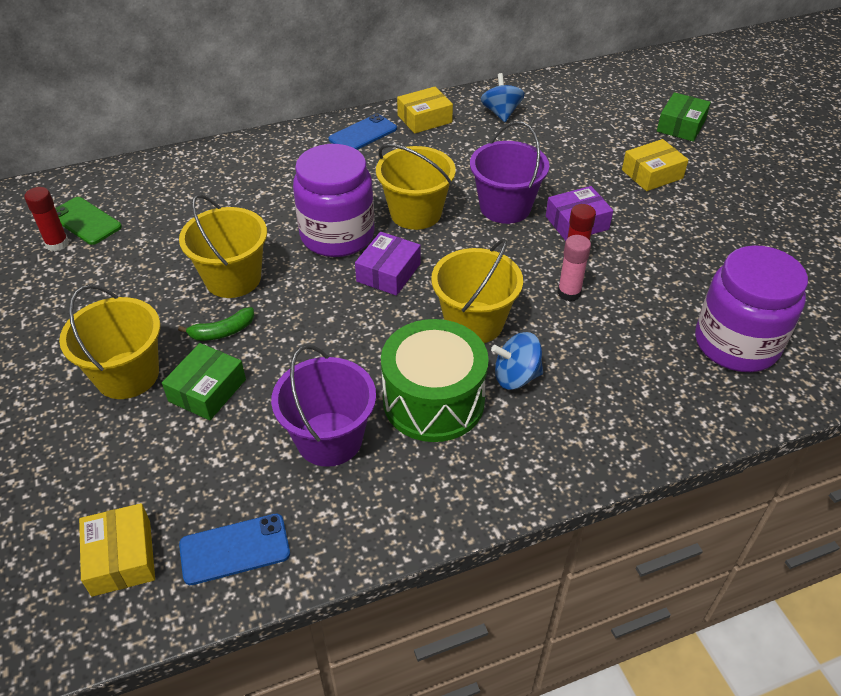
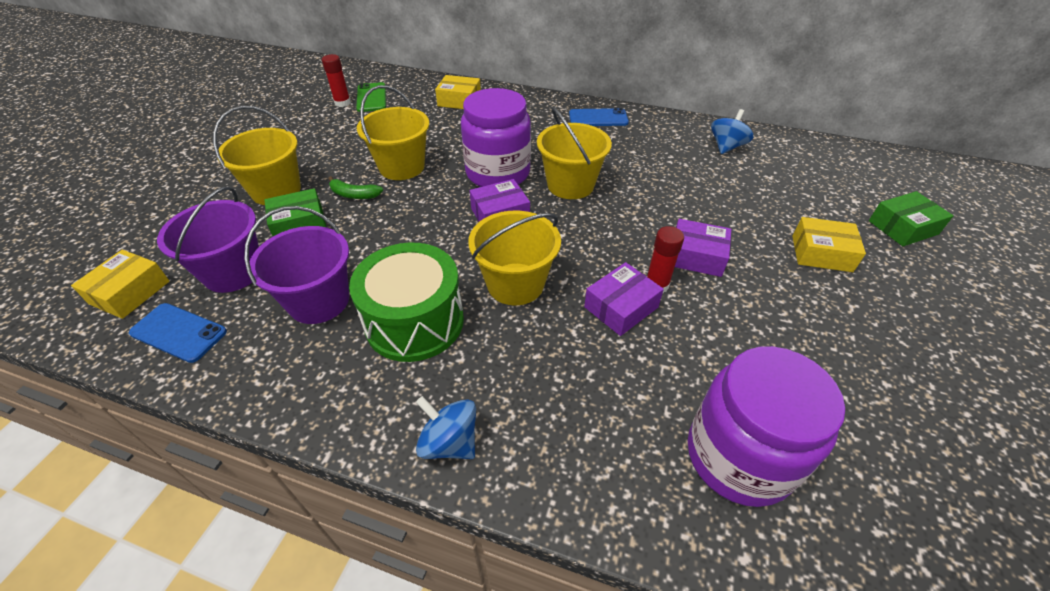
camera: 40 degrees right, 0 degrees up
yellow box [397,87,453,134] -> yellow box moved to [435,75,481,109]
purple bucket [470,121,549,224] -> purple bucket moved to [157,187,259,293]
blue spinning top [491,332,543,390] -> blue spinning top moved to [416,396,476,459]
pink glue stick [557,235,591,301] -> purple box [584,262,664,336]

